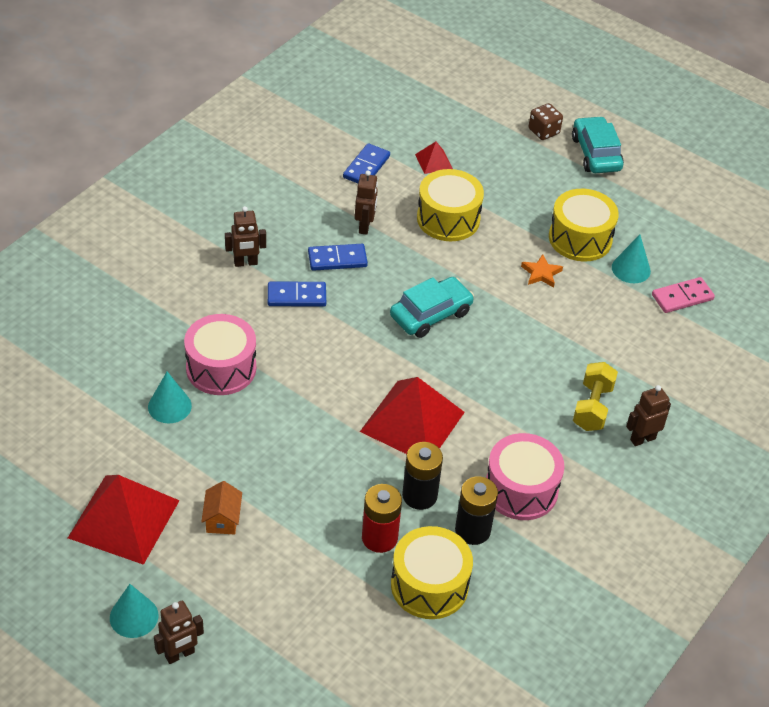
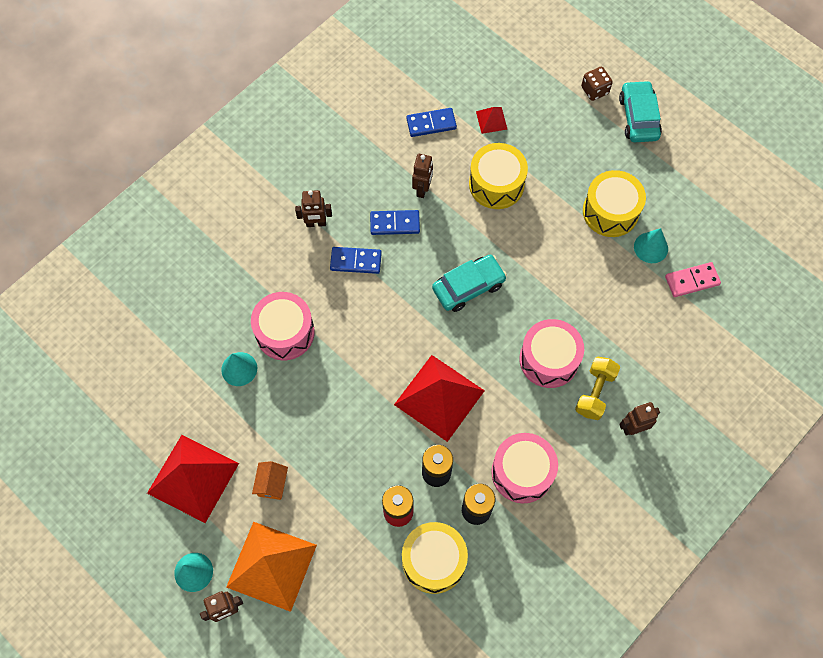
camera: 10 degrees right, 20 degrees up
blue domino [343,143,390,183] -> blue domino turned 45 degrees clockwise [406,108,457,137]
orange star [521,254,563,288] -> none
none -> orange pyramid [226,522,317,612]
none -> pink drum [519,319,584,388]

